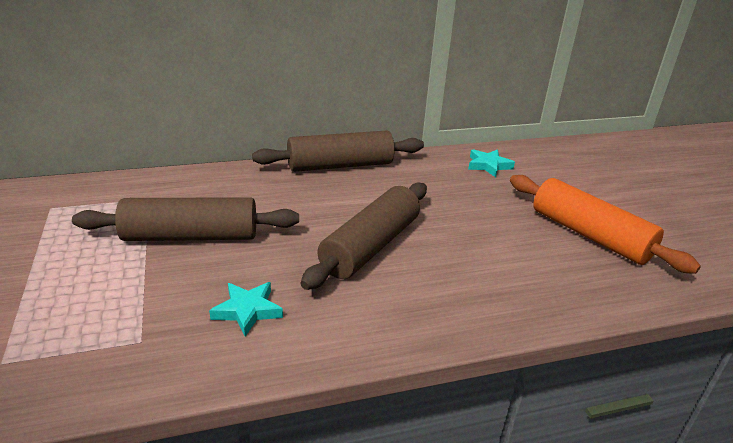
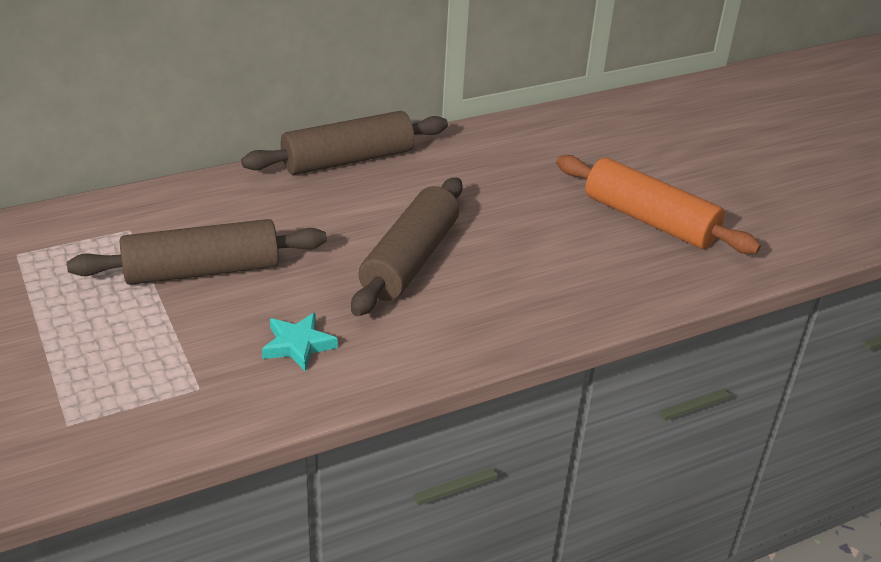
camera: 10 degrees left, 5 degrees up
turquoise star [468,149,515,177] -> none

